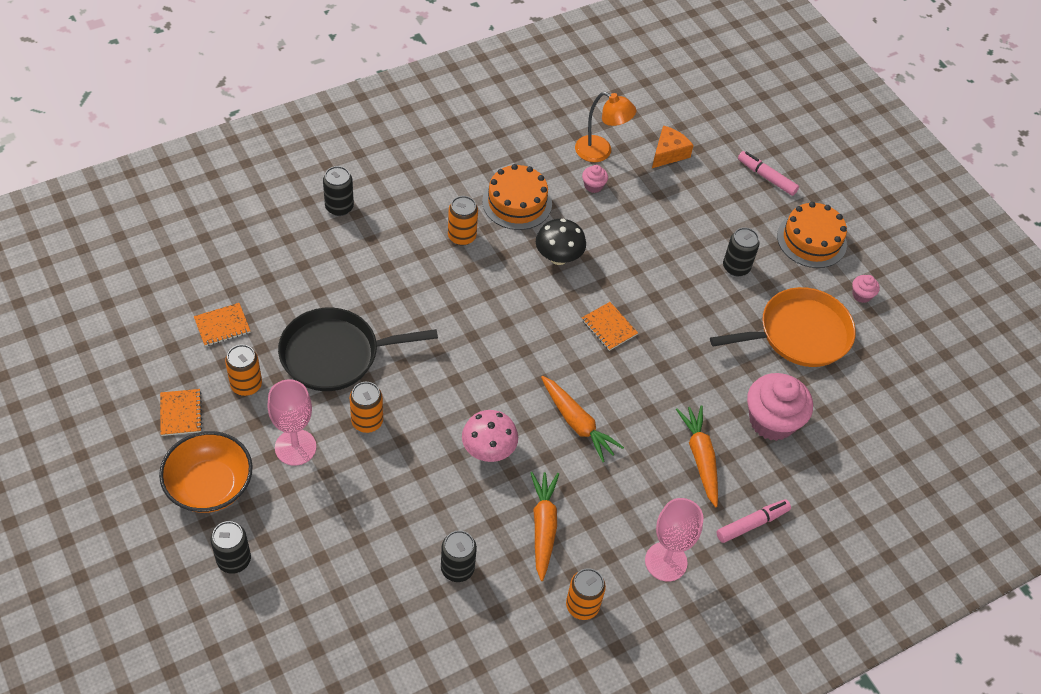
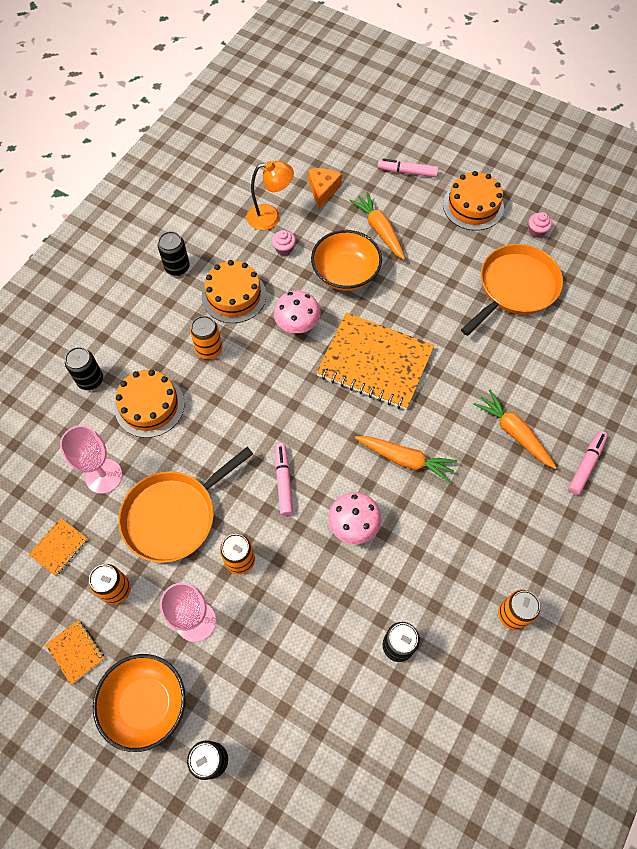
camera: 25 degrees left, 10 degrees up
black pan [278,307,438,391] -> orange pan [118,447,253,563]
orange carrot [530,472,559,581] -> orange carrot moved to [349,192,405,260]
black mushroom [536,219,586,265] -> pink mushroom [274,290,321,333]
orange notebook [582,302,638,351] -> orange notebook [316,312,435,410], size x2.31
pink goblet [645,498,703,582] -> pink goblet moved to [60,425,122,494]
black can [723,227,760,277] -> black can moved to [158,231,190,276]
pink cupcake [747,373,813,441] -> none
none -> orange cake [115,370,184,438]
none -> pink marker [275,444,293,516]
none -> orange bowl [311,230,382,291]

